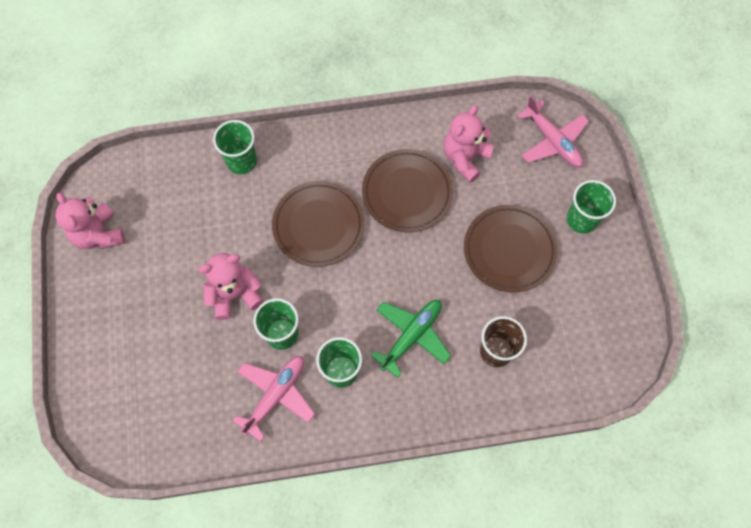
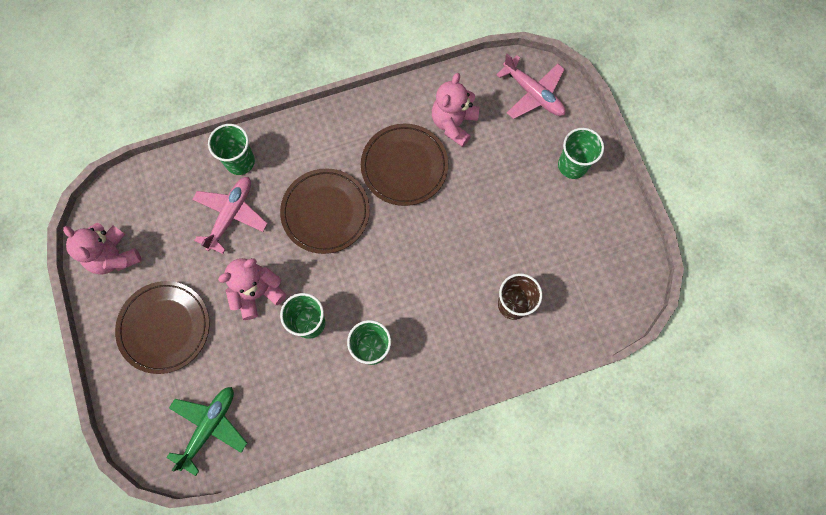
camera: 10 degrees left, 5 degrees up
pink plane [232,356,315,442] -> pink plane moved to [192,177,268,254]
green plane [371,300,451,378] -> green plane moved to [166,387,247,476]
brown plate [464,205,558,293] -> brown plate moved to [115,281,210,374]

